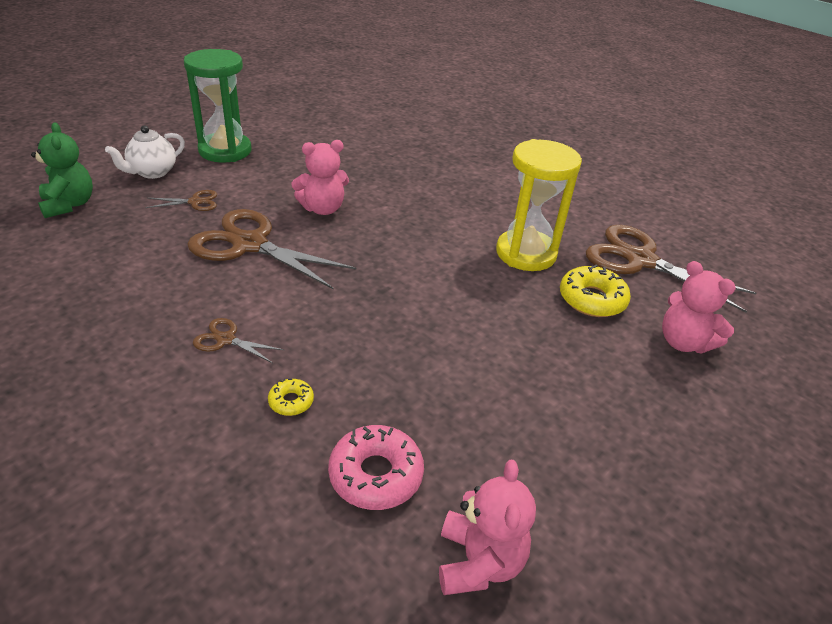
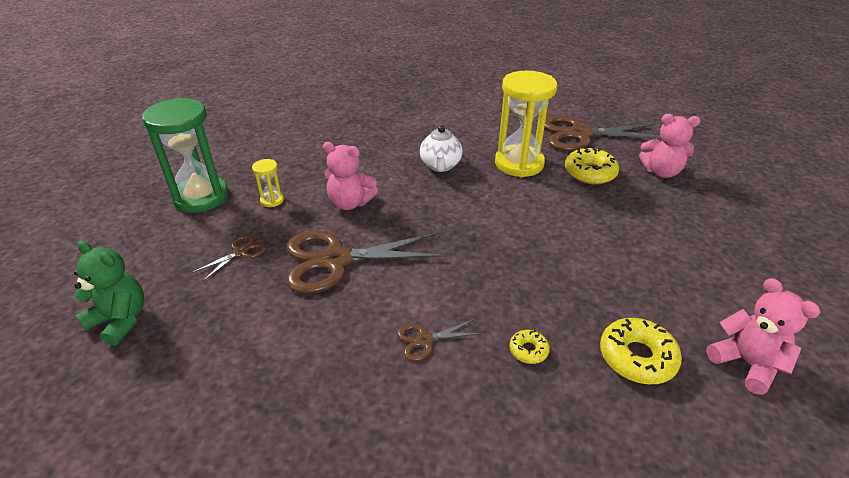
camera: 35 degrees left, 0 degrees up
white teapot [105,125,185,179] -> white teapot moved to [420,126,463,172]
pink teddy bear [291,140,349,215] -> pink teddy bear turned 75 degrees clockwise [323,142,378,210]
pink donut [328,425,424,510] -> yellow donut [600,318,682,384]
none -> yellow hourglass [252,159,284,207]

